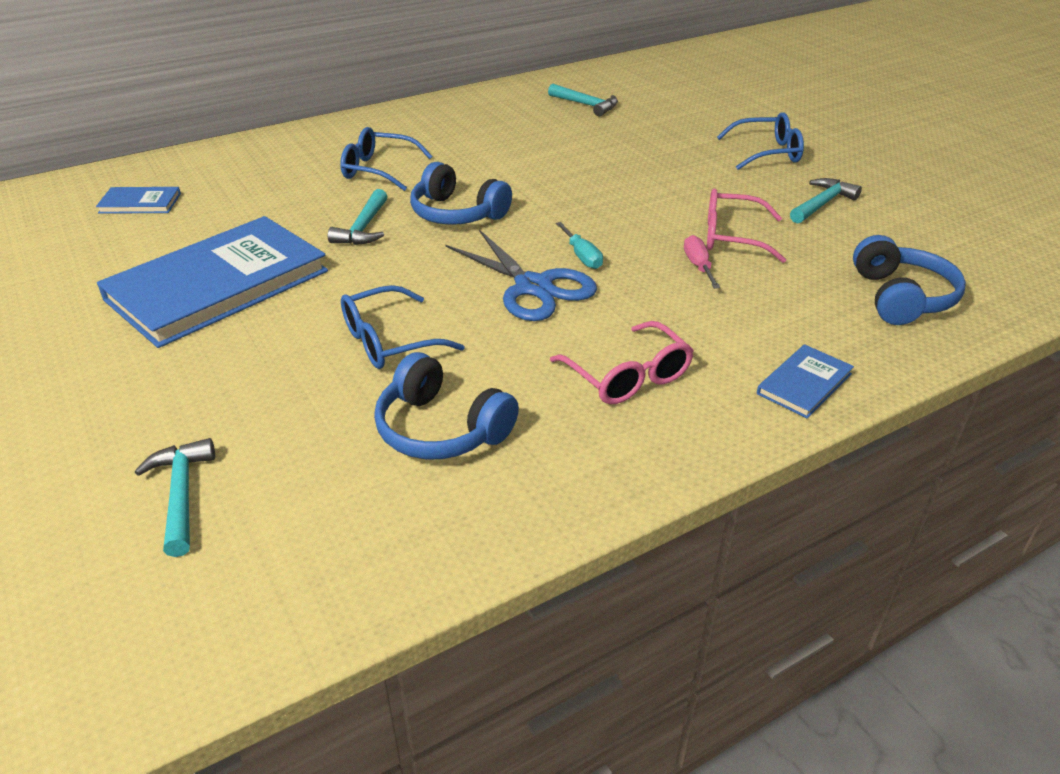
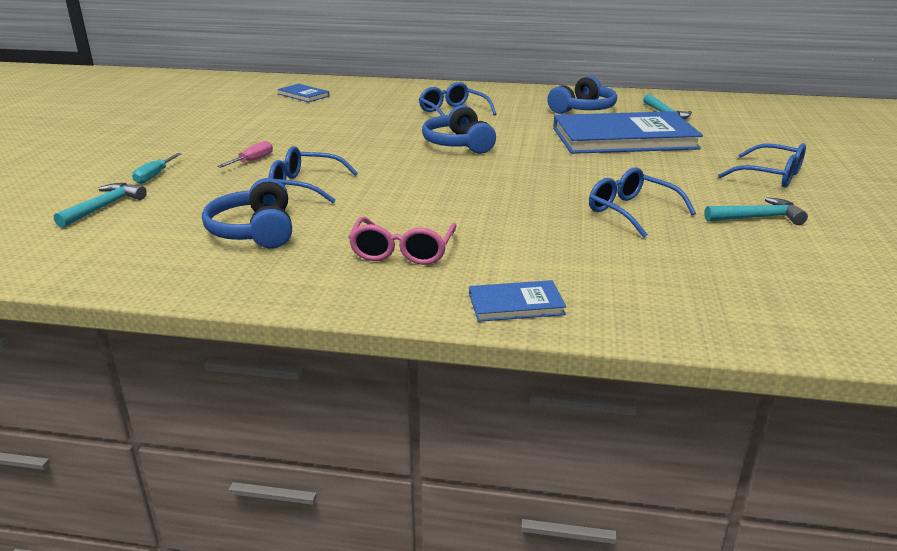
camera: 40 degrees right, 10 degrees down
blue book [97,216,328,348] -> blue book moved to [553,111,703,154]
turquoise hammer [328,189,387,245] -> none
blue scissors [445,229,597,321] -> none
turquoise screwdriver [556,222,603,269] -> turquoise screwdriver moved to [132,153,181,184]
pink screwdriver [684,235,720,289] -> pink screwdriver moved to [217,141,273,168]
pink glasses [707,189,786,263] -> blue glasses [589,167,696,238]
blue headphones [853,235,966,325] -> blue headphones moved to [547,76,617,114]

